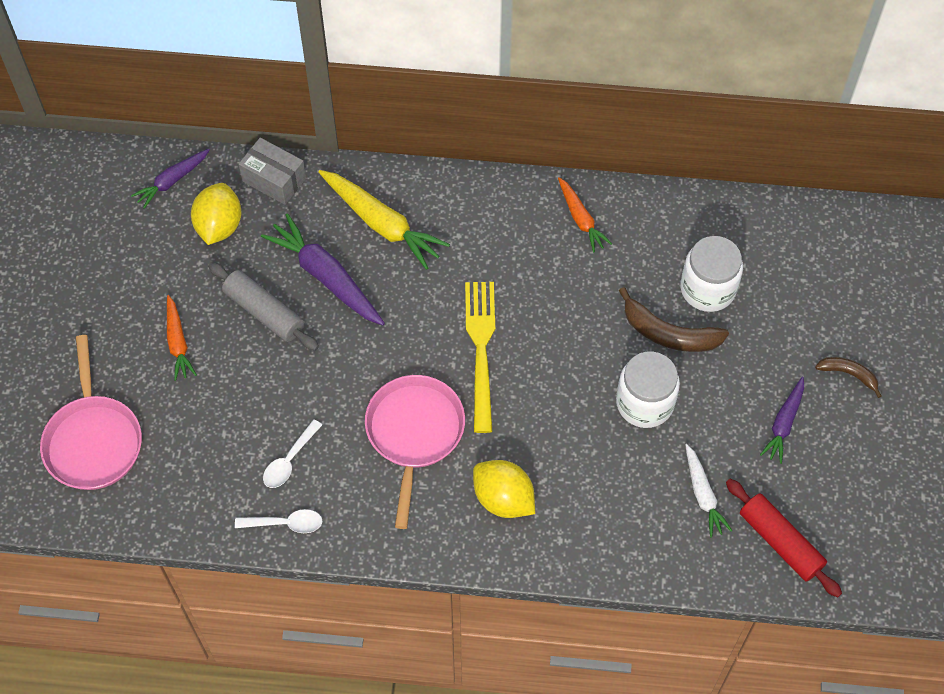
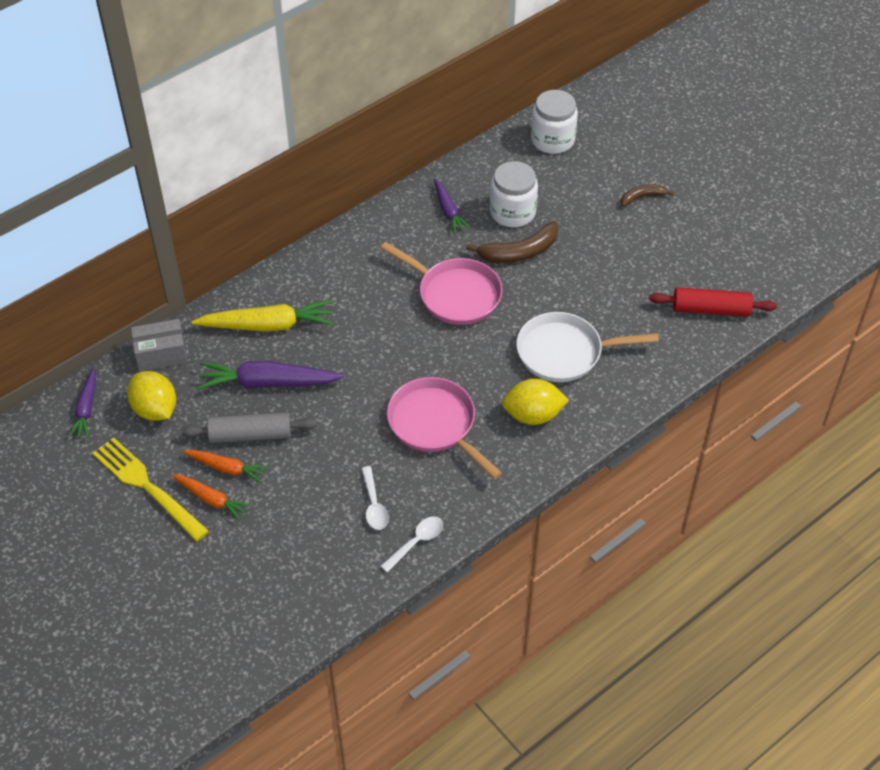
camera: 45 degrees left, 10 degrees down
pink pan [40,335,142,490] -> pink pan moved to [381,242,503,325]
yellow fork [465,282,495,433] -> yellow fork moved to [93,437,209,542]
orange carrot [558,177,612,253] -> orange carrot moved to [183,450,269,483]
white jar [616,352,680,428] -> white jar moved to [531,90,578,154]
white carrot [685,444,733,538] -> none
purple carrot [760,377,804,464] -> purple carrot moved to [434,178,471,234]
none -> white pan [516,312,659,382]

